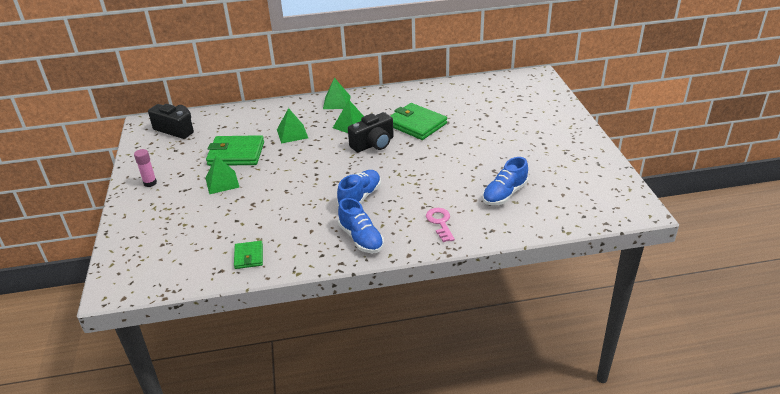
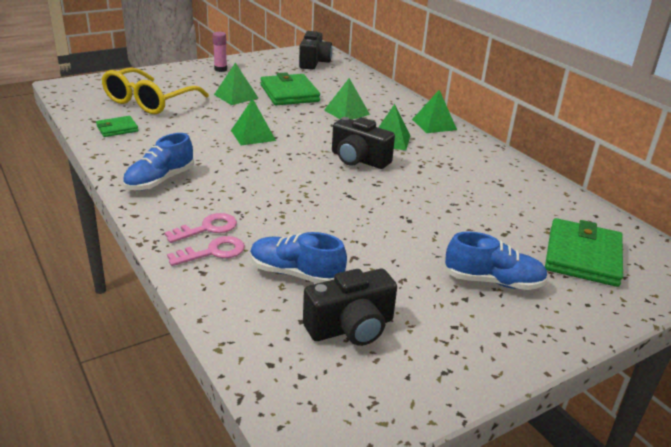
camera: 65 degrees right, 5 degrees down
blue shoe [337,170,381,206] -> blue shoe moved to [444,231,548,290]
green wallet [390,103,447,140] -> green wallet moved to [545,218,623,287]
none -> yellow glasses [102,68,209,114]
none -> pink key [167,236,245,266]
none -> green pyramid [231,99,276,145]
none -> black camera [303,269,397,346]

